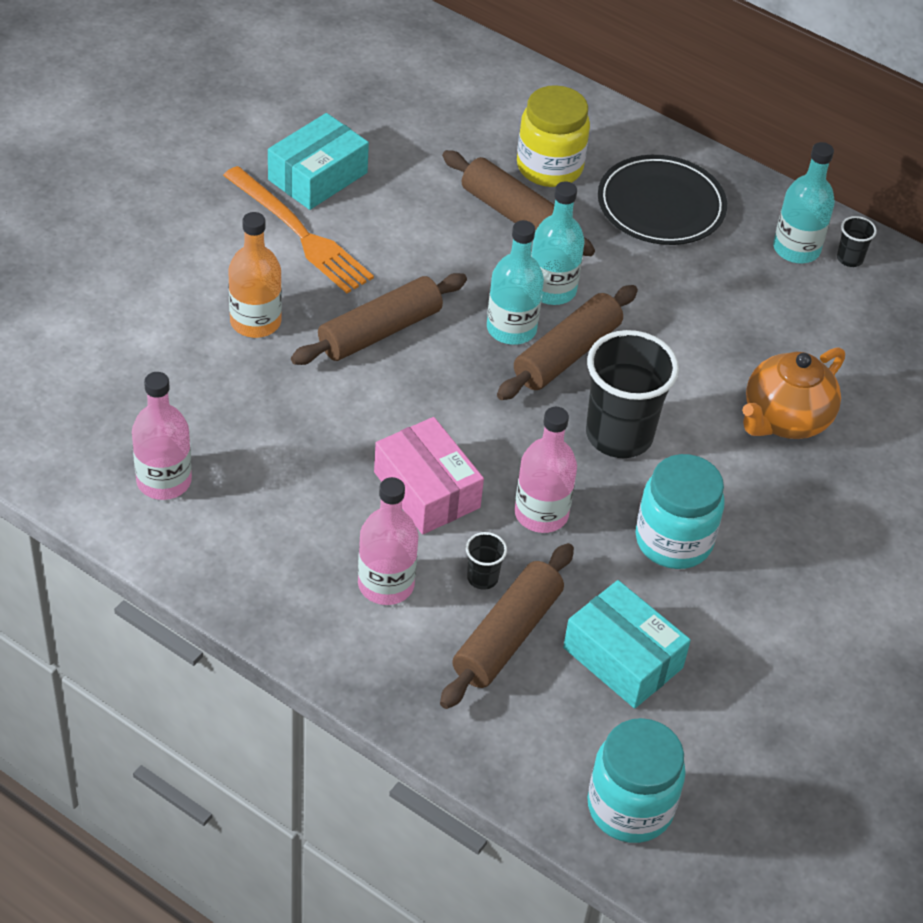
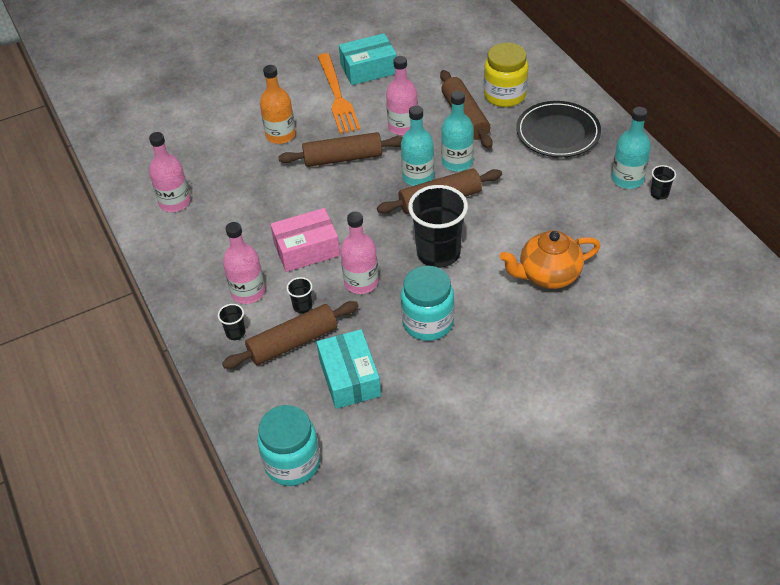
camera: 35 degrees right, 0 degrees up
pink box [374,417,484,534] -> pink box turned 75 degrees clockwise [270,208,340,272]
none -> black cup [218,304,246,340]
none -> pink bottle [386,56,418,135]

